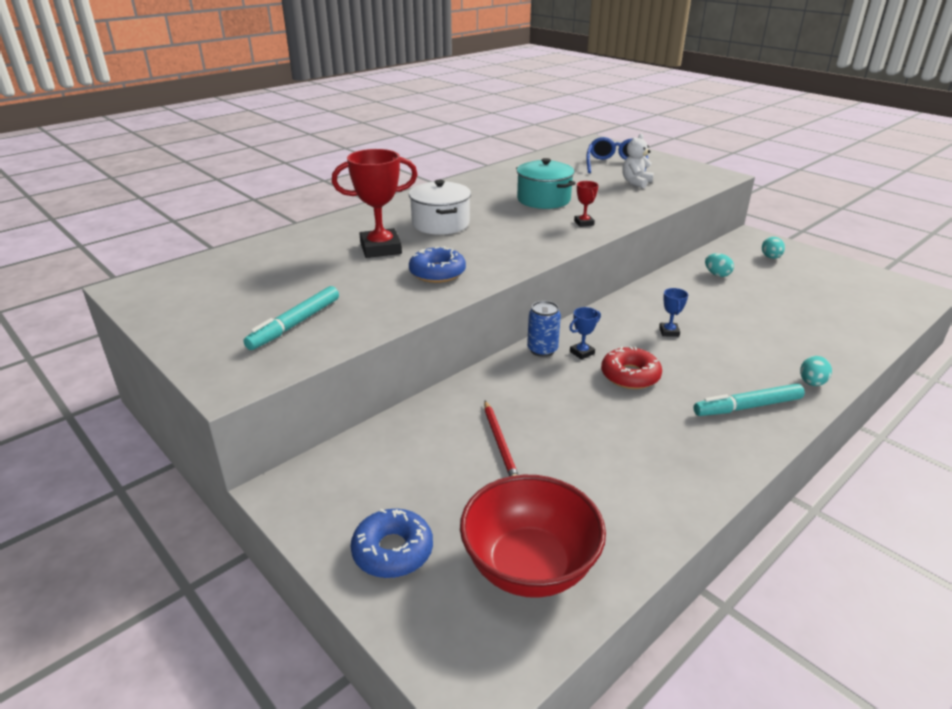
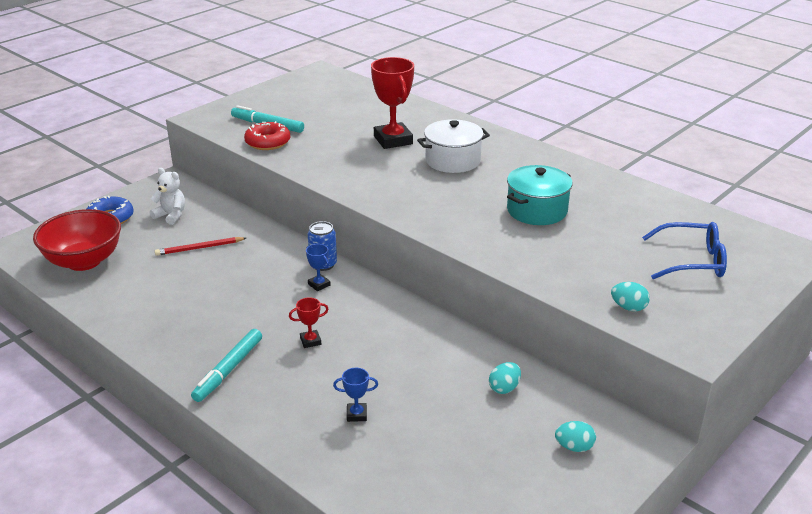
camera: 85 degrees right, 0 degrees up
blue donut [409,246,466,283] -> none
red trophy [574,181,599,227] -> red trophy moved to [289,297,329,348]
red donut [601,346,662,389] -> red donut moved to [244,121,290,150]
white teddy bear [622,134,654,188] -> white teddy bear moved to [150,168,185,225]
blue trophy [659,288,688,337] -> blue trophy moved to [333,368,378,422]
turquoise marker [694,384,805,416] -> turquoise marker turned 135 degrees counterclockwise [191,329,262,402]
turquoise egg [800,356,832,386] -> turquoise egg moved to [611,282,650,311]

